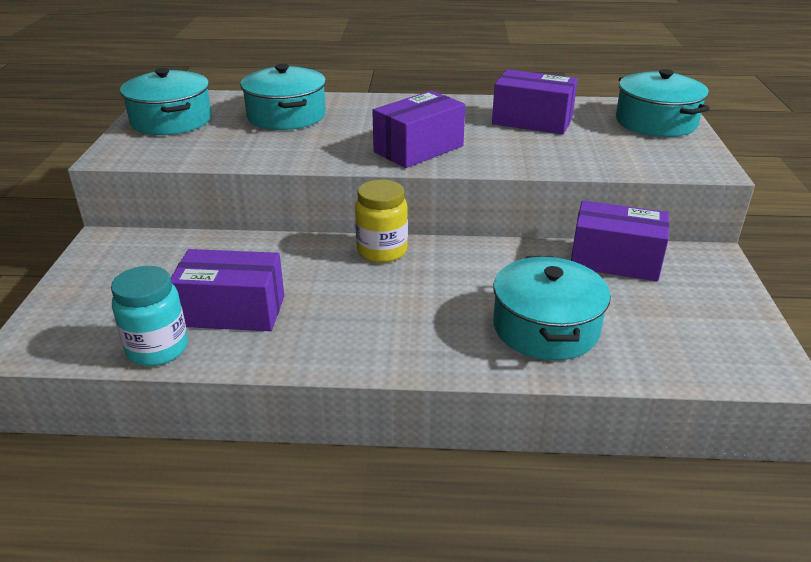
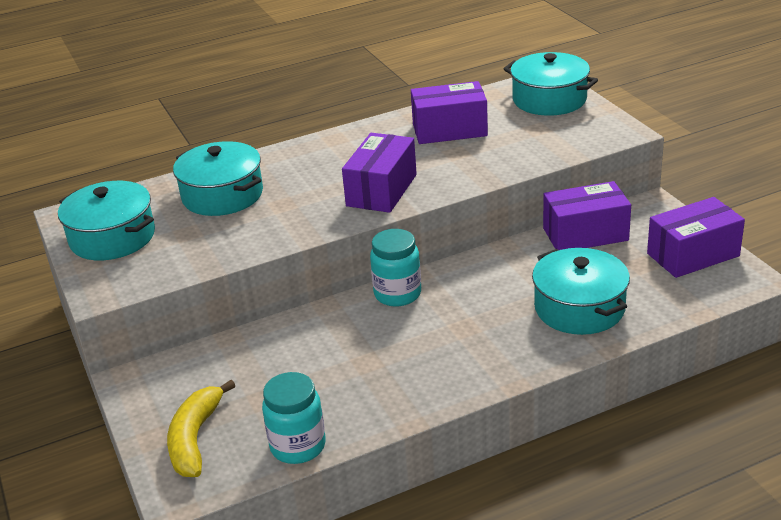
camera: 25 degrees left, 0 degrees up
purple box [171,249,284,331] -> purple box moved to [647,197,745,278]
yellow jar [355,180,408,263] -> turquoise jar [370,229,421,306]
none -> yellow banana [167,380,236,477]

